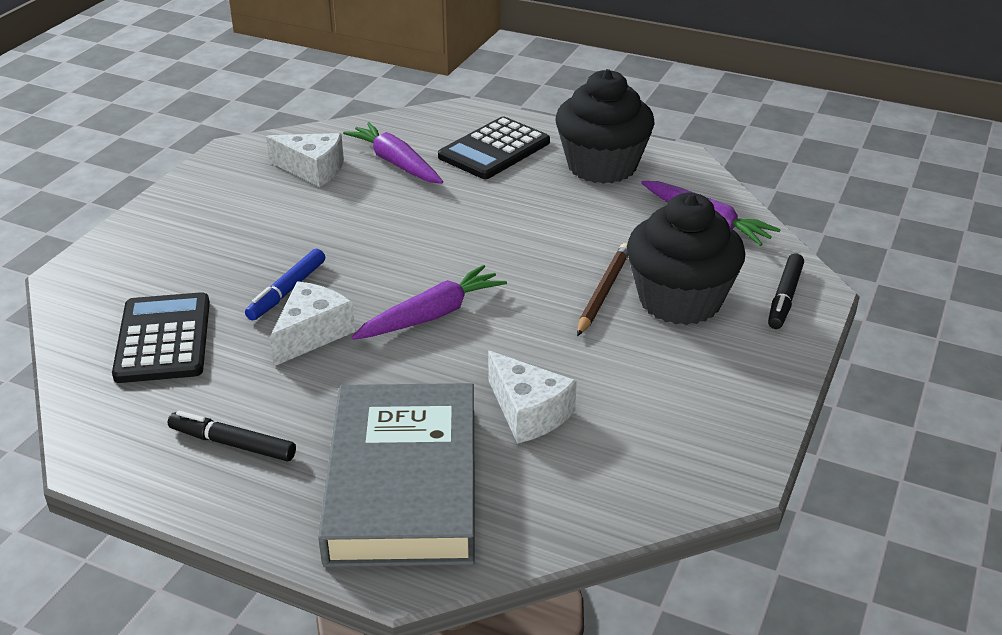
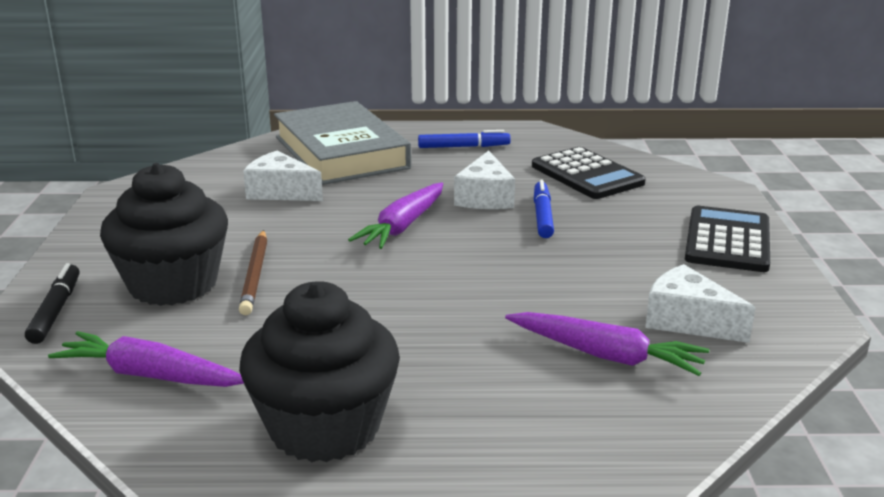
camera: 155 degrees right, 10 degrees down
black marker [168,411,296,461] -> blue marker [418,130,511,148]
white cheese [266,133,344,187] -> white cheese turned 45 degrees clockwise [645,264,756,343]
black calculator [438,117,550,179] -> black calculator moved to [685,206,770,272]

